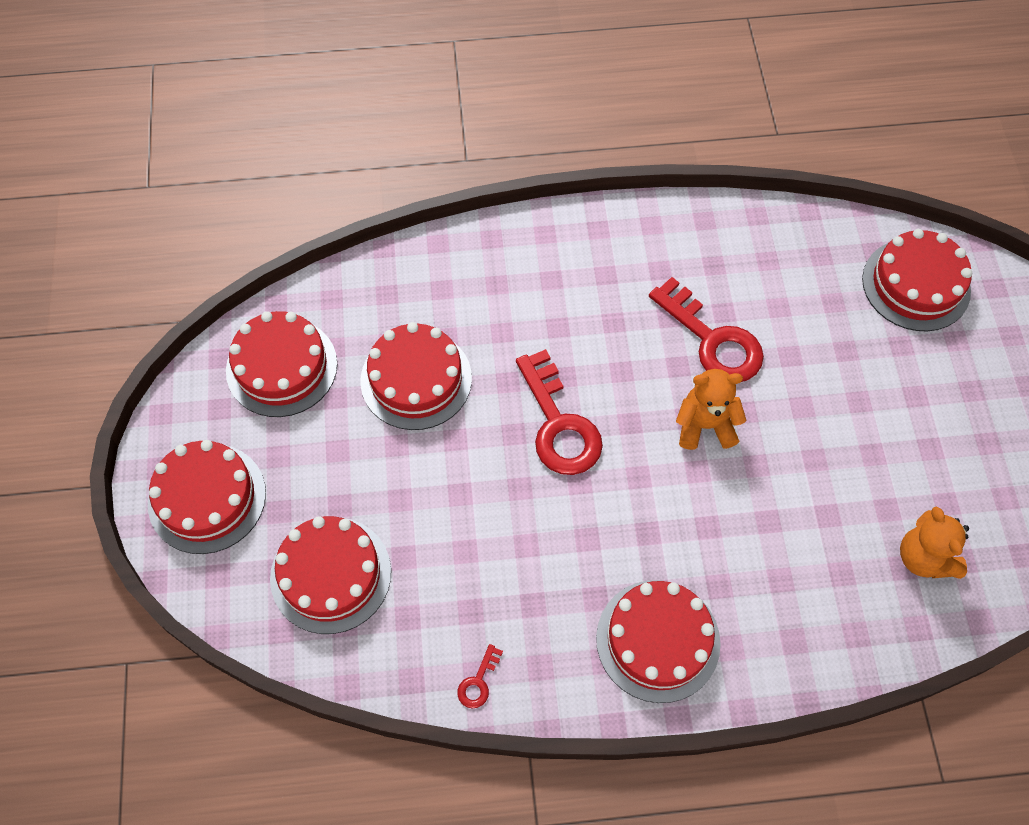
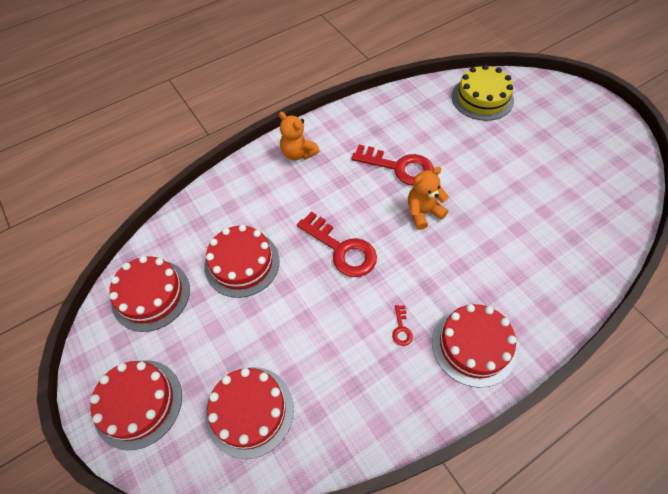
camera: 25 degrees left, 5 degrees down
red key [457,644,503,709] -> red key moved to [392,305,413,346]
red cake [862,229,972,331] -> yellow cake [452,64,514,121]
orange teddy bear [900,506,969,579] -> orange teddy bear moved to [279,112,320,160]

